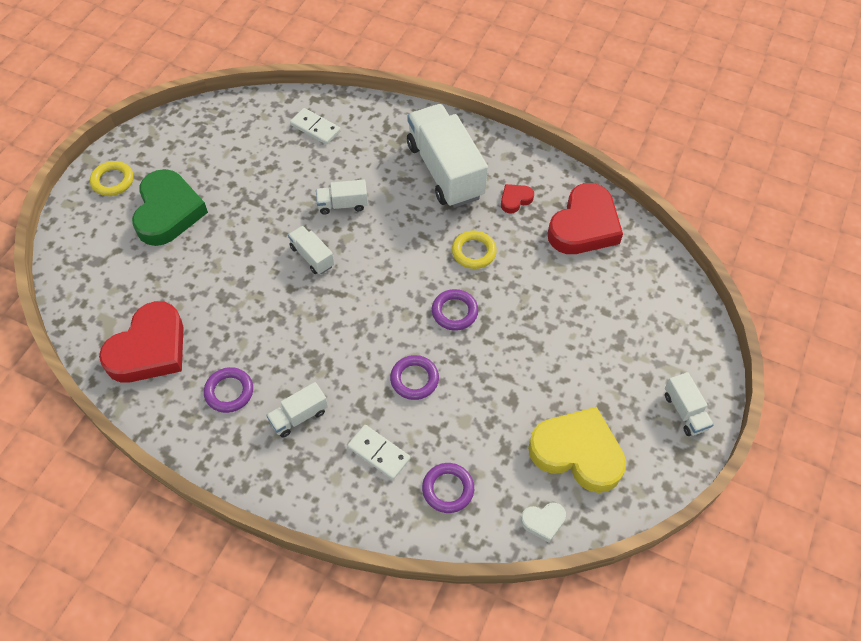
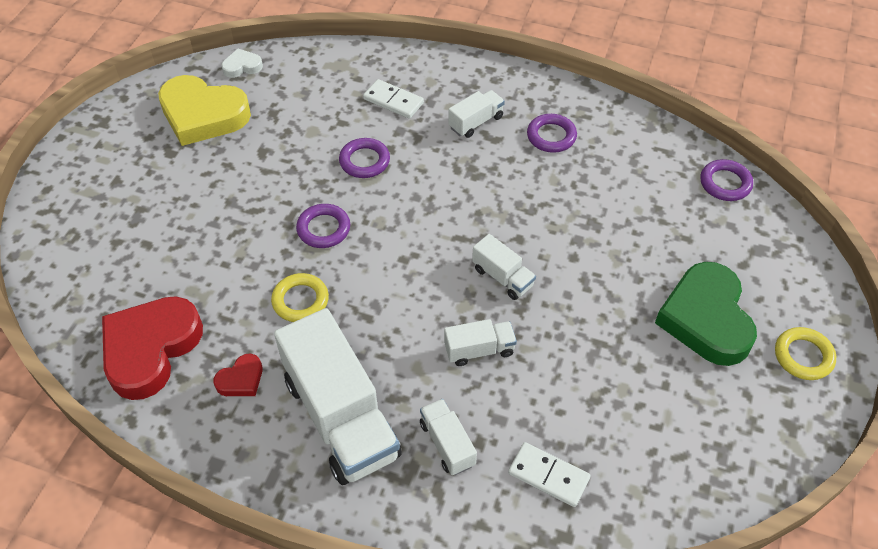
camera: 175 degrees right, 5 degrees down
red heart [99,301,184,383] -> none
purple ring [422,463,474,513] -> purple ring moved to [700,159,753,201]
white truck [665,372,714,436] -> white truck moved to [420,399,477,475]

